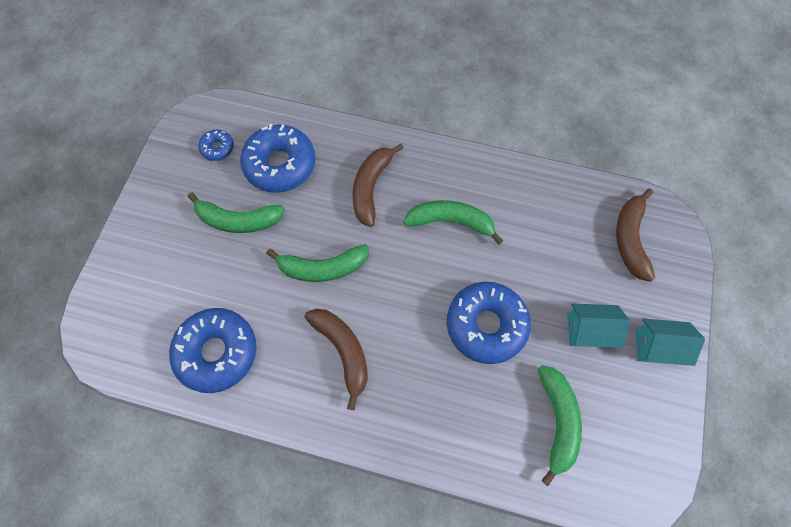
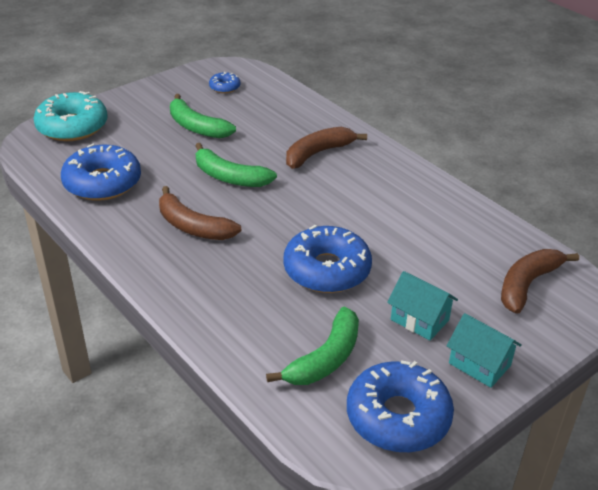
camera: 35 degrees right, 30 degrees down
blue donut [240,124,315,193] -> blue donut moved to [347,360,454,452]
brown banana [305,309,368,410] -> brown banana turned 120 degrees clockwise [159,186,241,240]
green banana [403,200,504,245] -> none
none -> turquoise donut [33,91,108,141]

